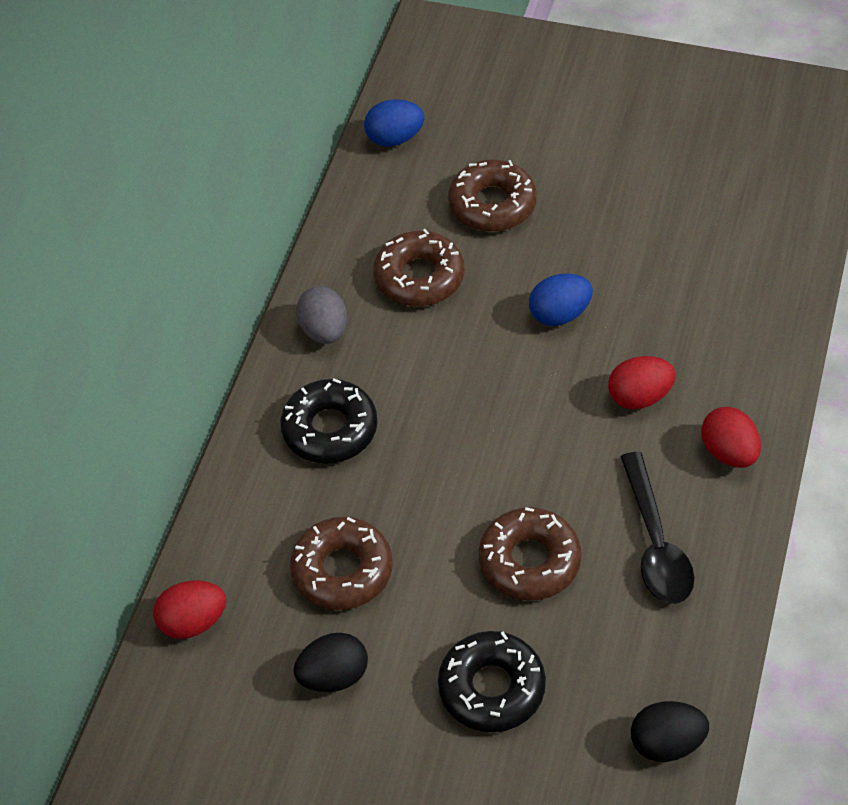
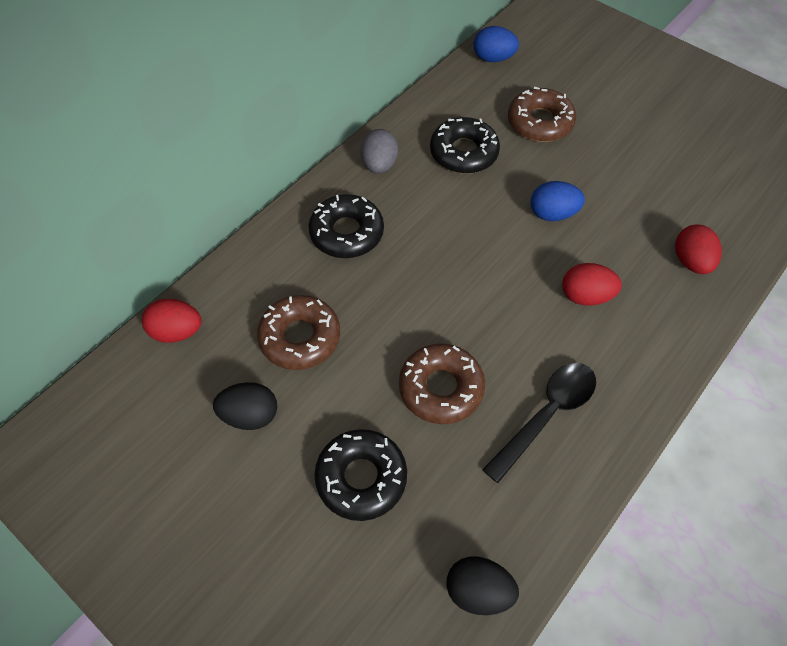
camera: 20 degrees right, 5 degrees up
brown donut [373,229,465,307] -> black donut [430,117,500,174]
black spoon [620,452,694,604] -> black spoon turned 150 degrees counterclockwise [482,363,596,483]
red egg [701,407,761,468] -> red egg moved to [675,225,722,274]

